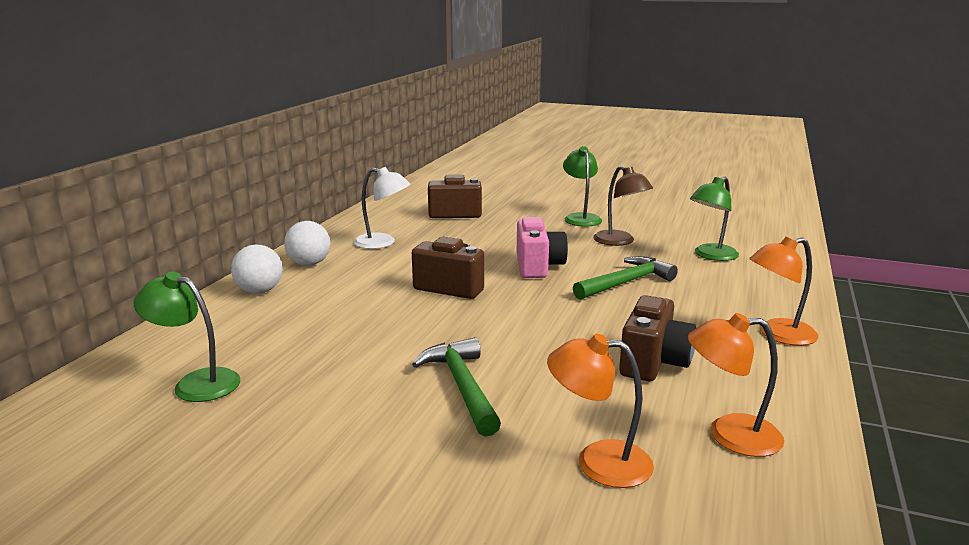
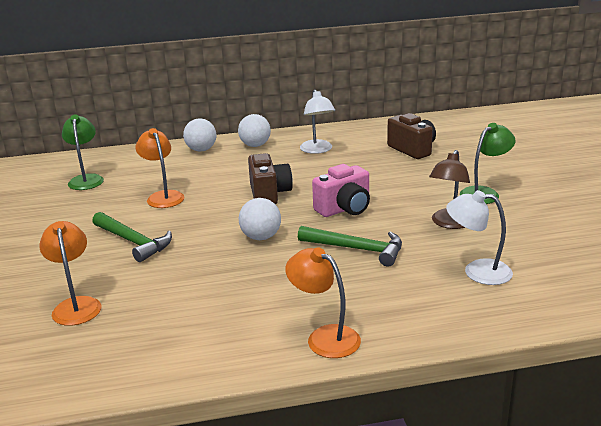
camera: 60 degrees right, 5 degrees up
green hammer [412,337,501,436] -> green hammer turned 90 degrees clockwise [92,212,172,262]
brown camera [619,295,696,381] -> none
orange lamp [688,313,784,457] -> orange lamp moved to [135,128,184,208]
green lamp [690,177,739,261] -> white lamp [446,190,513,285]
none -> white ball [239,198,281,240]

